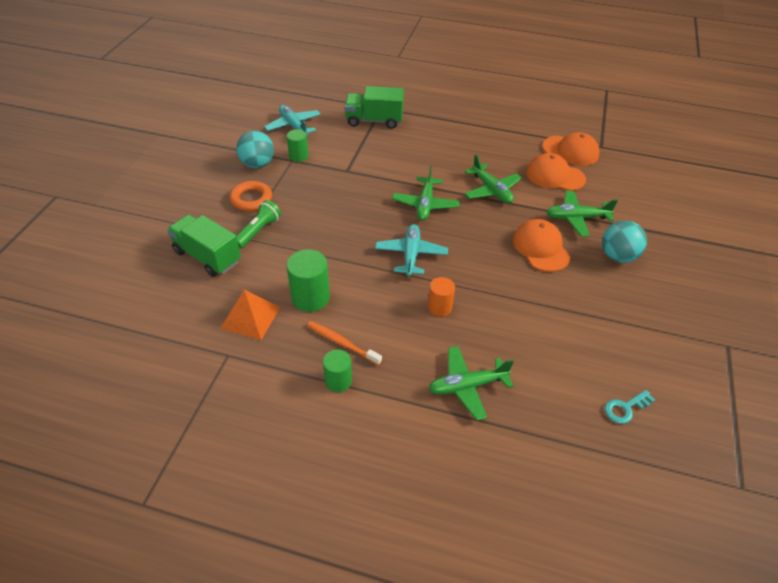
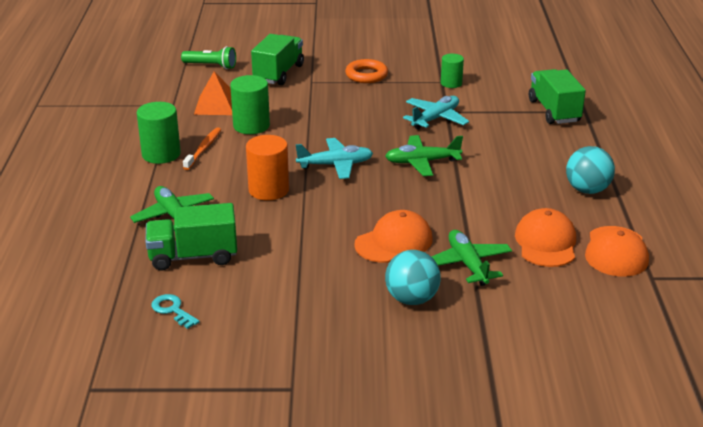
camera: 75 degrees right, 15 degrees down
turquoise ball [236,131,274,168] -> turquoise ball moved to [566,146,615,194]
green flashlight [236,200,281,249] -> green flashlight moved to [181,46,236,69]
turquoise plane [264,105,321,136] -> turquoise plane moved to [403,96,469,130]
green cylinder [323,350,352,392] -> green cylinder [137,102,181,164], size x1.58
orange cylinder [428,277,455,316] -> orange cylinder [246,135,289,200], size x1.58
green plane [465,155,522,204] -> none
none -> green truck [146,203,237,271]

